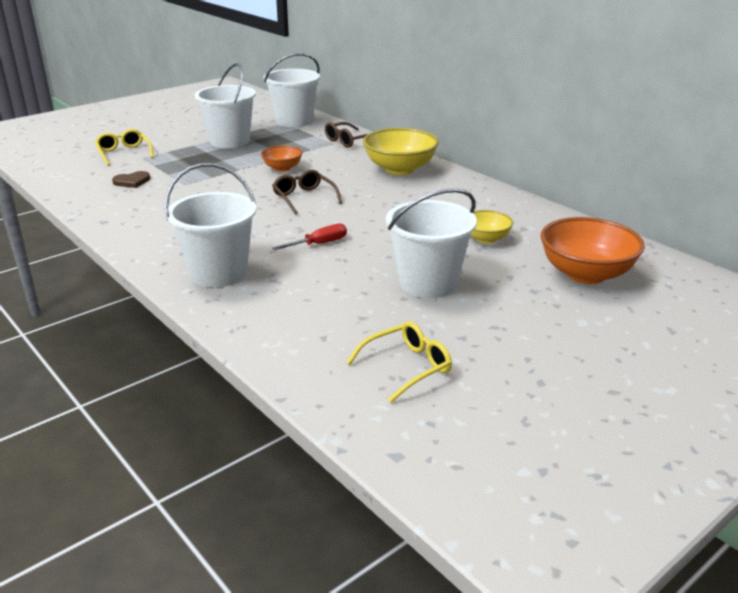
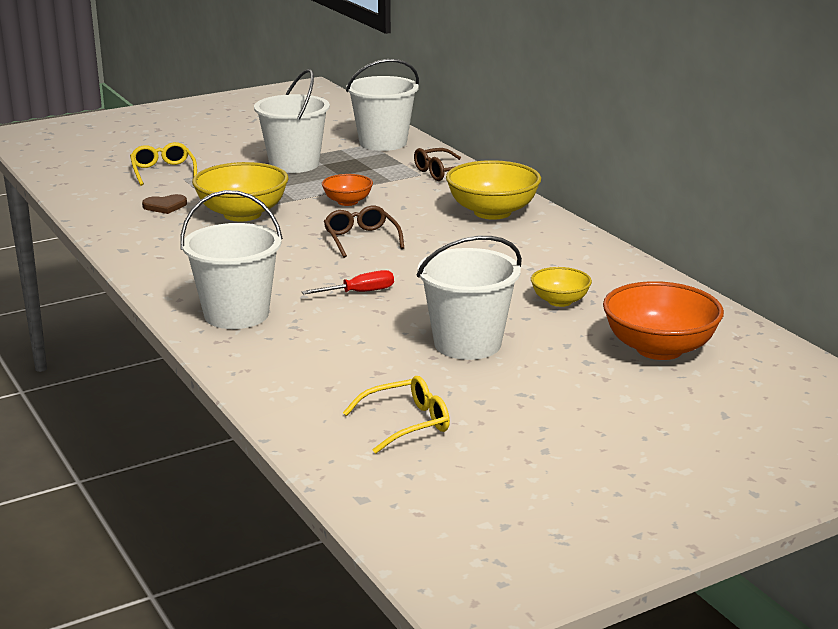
camera: 10 degrees right, 5 degrees down
none -> yellow bowl [192,162,289,222]

